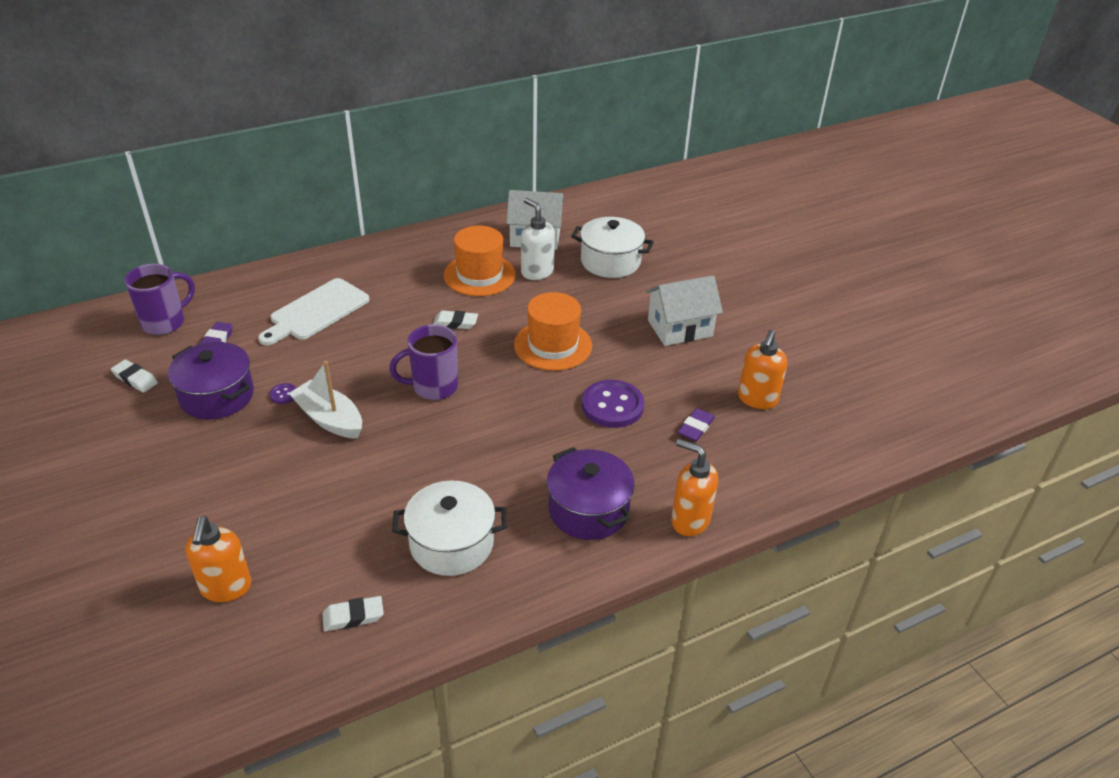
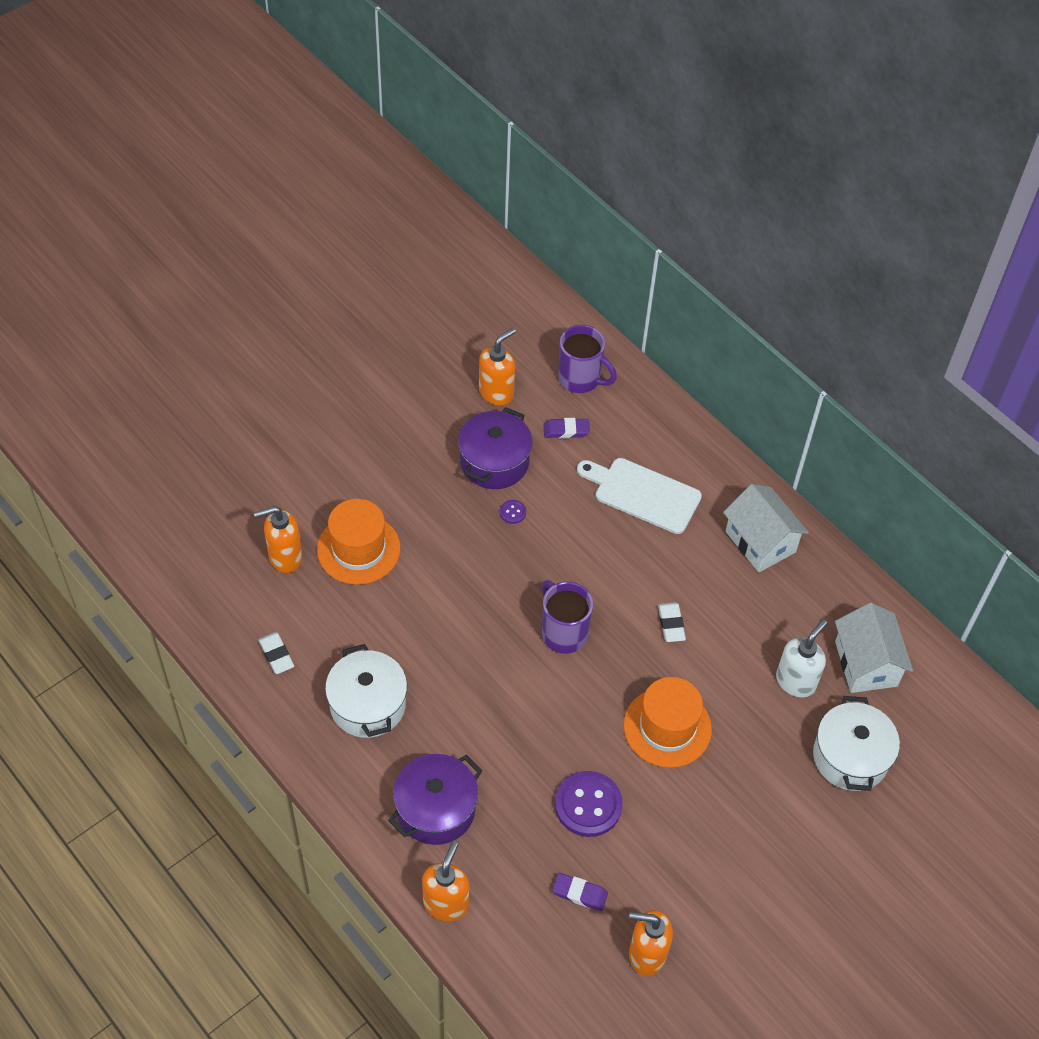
camera: 75 degrees right, 15 degrees up
white eraser [111,359,158,393] -> orange soap dispenser [479,328,516,406]
white boat [289,361,362,439] -> none
orange hat [444,226,516,296] -> orange hat moved to [317,499,401,585]
white house [646,275,723,346] -> white house moved to [723,484,809,572]

